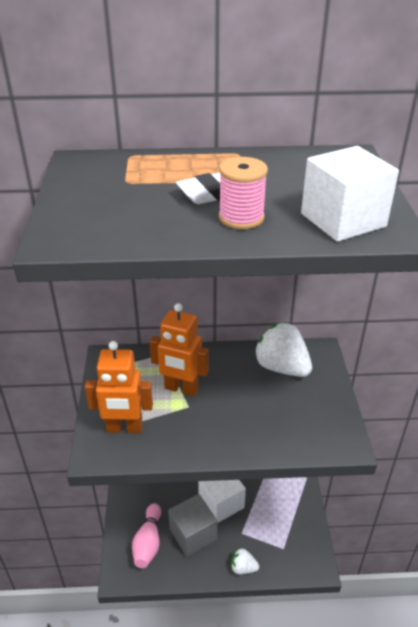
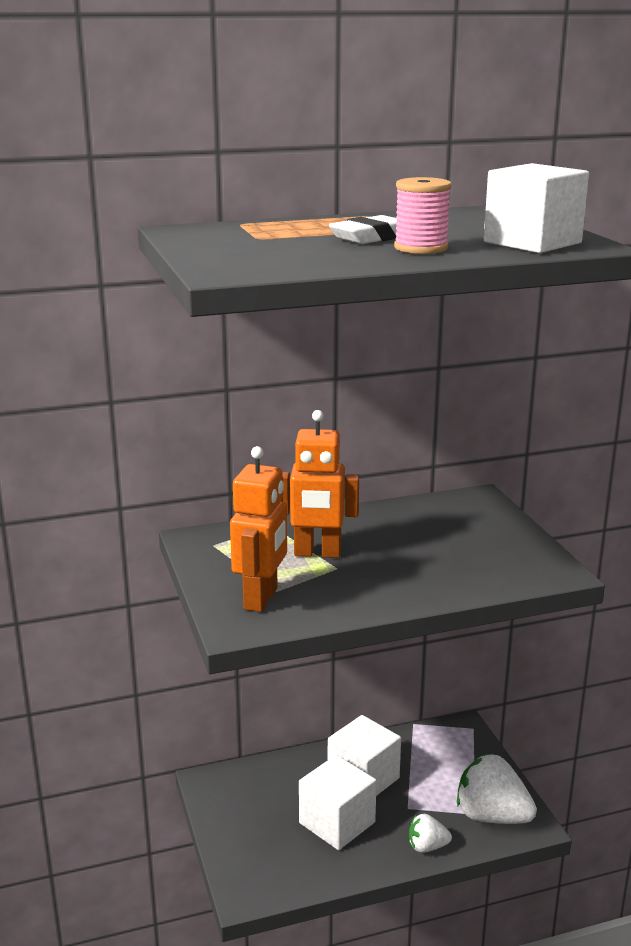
camera: 15 degrees left, 15 degrees down
orange robot [85,341,153,433] -> orange robot turned 60 degrees counterclockwise [230,446,287,612]
pink bowling pin [132,503,161,568] -> none
grey cube [168,494,217,557] -> white cube [299,755,377,850]
white strawberry [254,322,312,377] -> white strawberry moved to [457,753,537,824]

